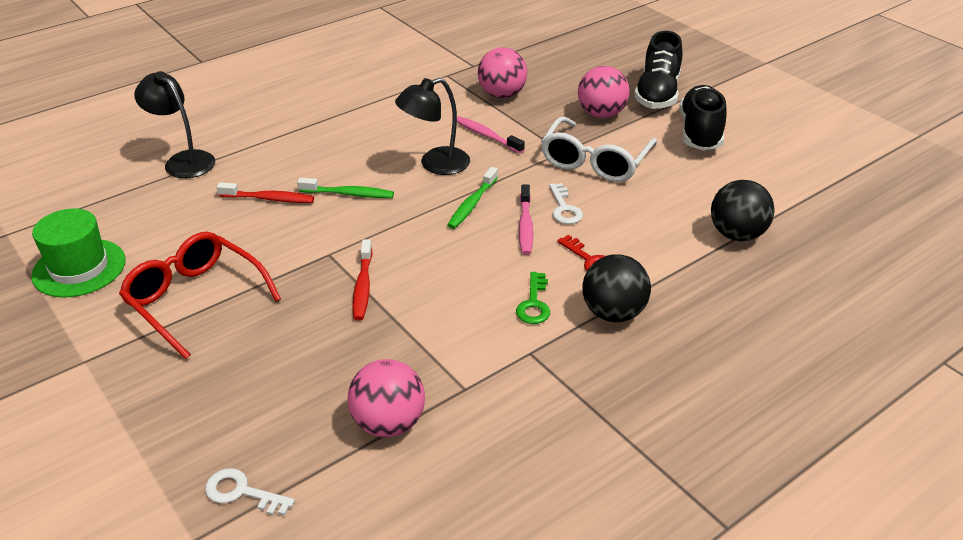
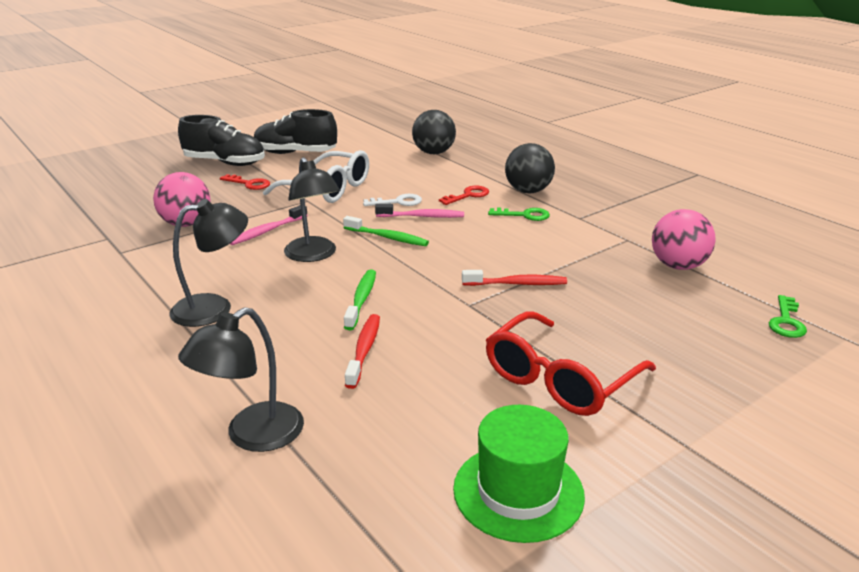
camera: 90 degrees left, 10 degrees down
white key [205,468,295,516] -> green key [769,295,807,338]
pink ball [578,66,630,118] -> red key [220,174,270,190]
none -> black lamp [169,199,248,327]

